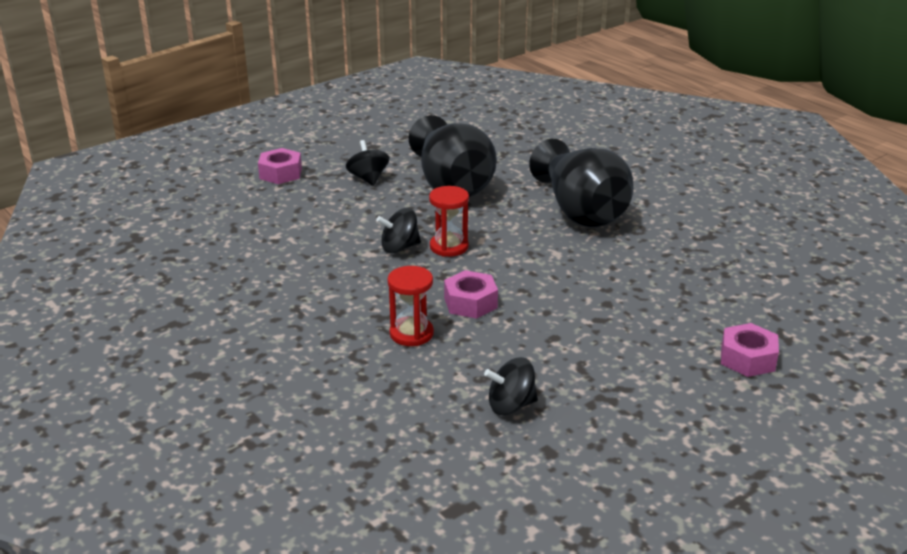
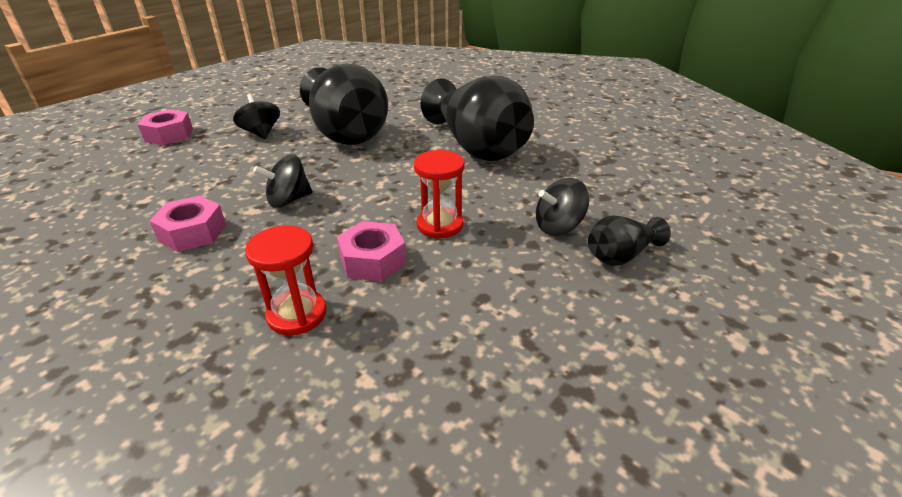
camera: 10 degrees left, 5 degrees up
red hourglass [429,186,469,257] -> red hourglass moved to [414,150,464,239]
black spinning top [484,357,538,415] -> black spinning top moved to [536,178,589,235]
pink nut [721,323,779,377] -> pink nut moved to [149,195,226,252]
none -> black vase [588,215,671,266]

